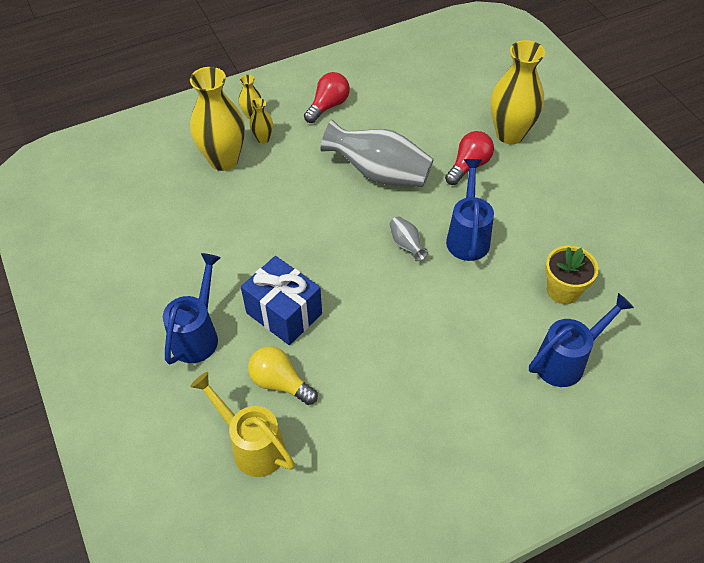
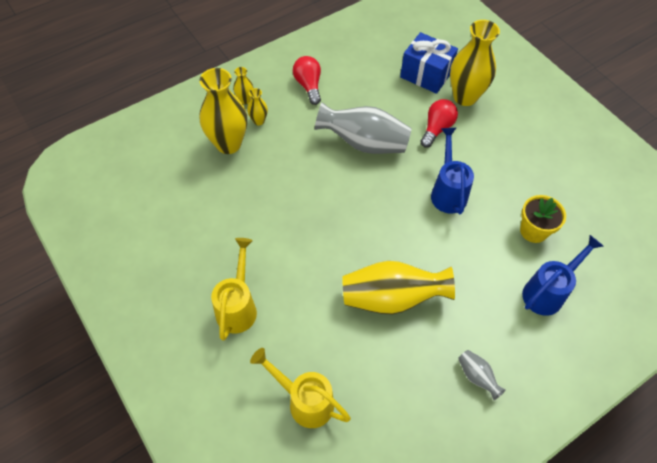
camera: 10 degrees left, 5 degrees up
blue watering can [163,253,221,364] -> yellow watering can [211,238,257,341]
blue gift [241,256,322,345] -> blue gift moved to [400,32,458,94]
yellow light bulb [248,346,318,405] -> none
red light bulb [304,72,350,123] -> red light bulb turned 45 degrees counterclockwise [293,56,321,105]
grey vase [389,217,428,261] -> grey vase moved to [458,350,506,400]
none -> yellow vase [343,261,455,315]

